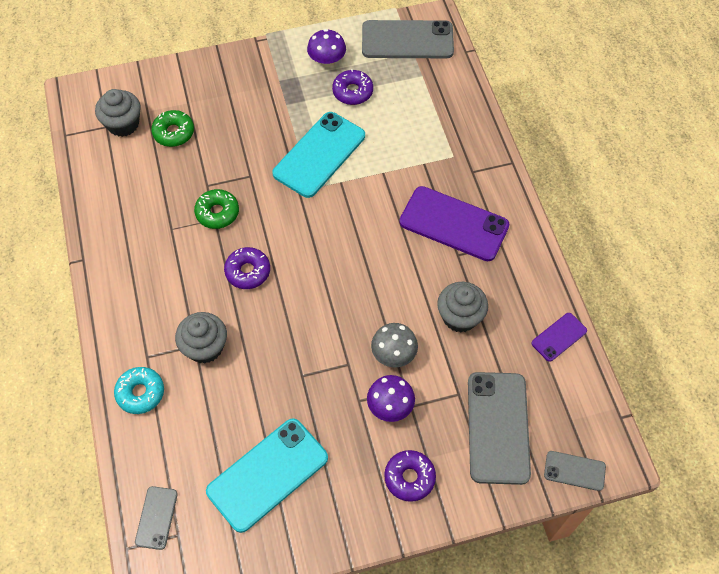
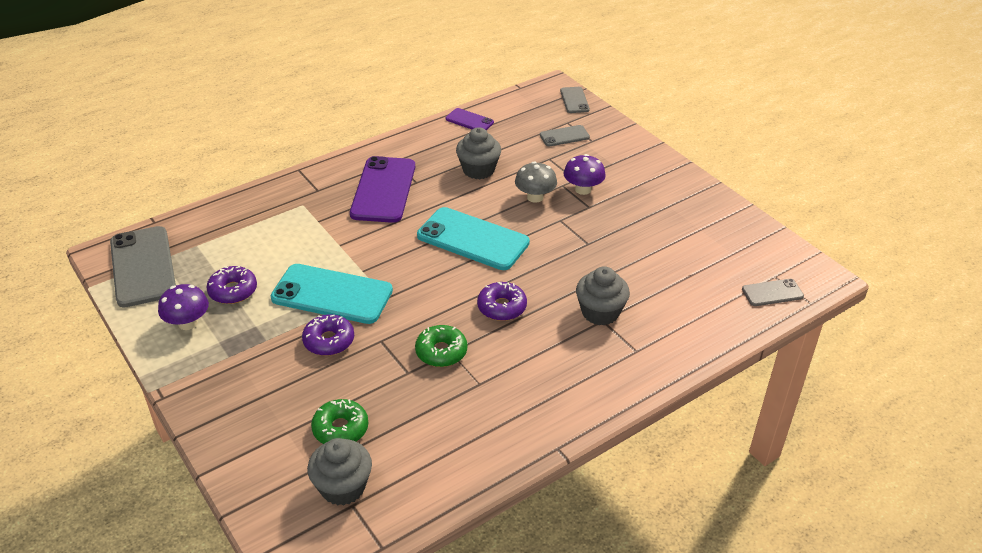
camera: 110 degrees left, 20 degrees down
turquoise donut [114,367,164,414] -> none
turquoise phone [206,418,328,533] -> turquoise phone moved to [417,207,530,270]
purple donut [384,450,436,502] -> purple donut moved to [302,314,354,356]
grey phone [468,372,531,485] -> grey phone [540,125,590,146], size x0.50

